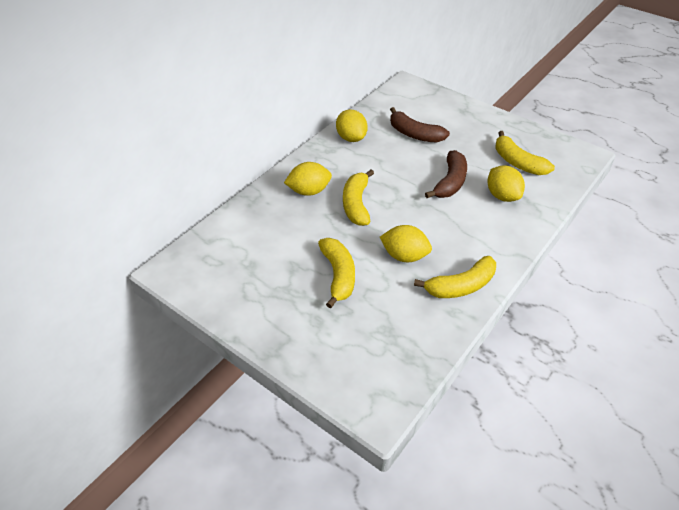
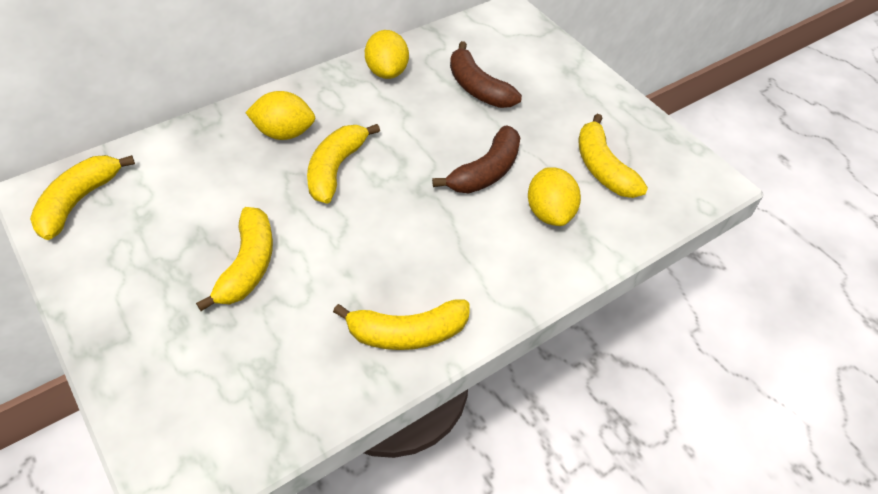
camera: 15 degrees right, 5 degrees up
yellow lemon [380,225,432,262] -> none
none -> yellow banana [30,155,135,240]

